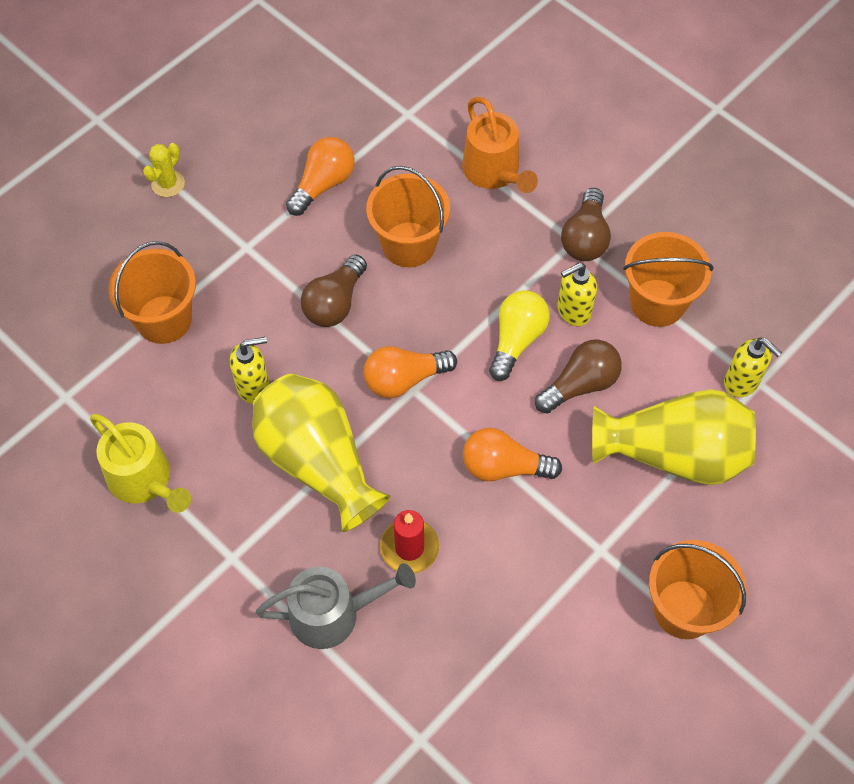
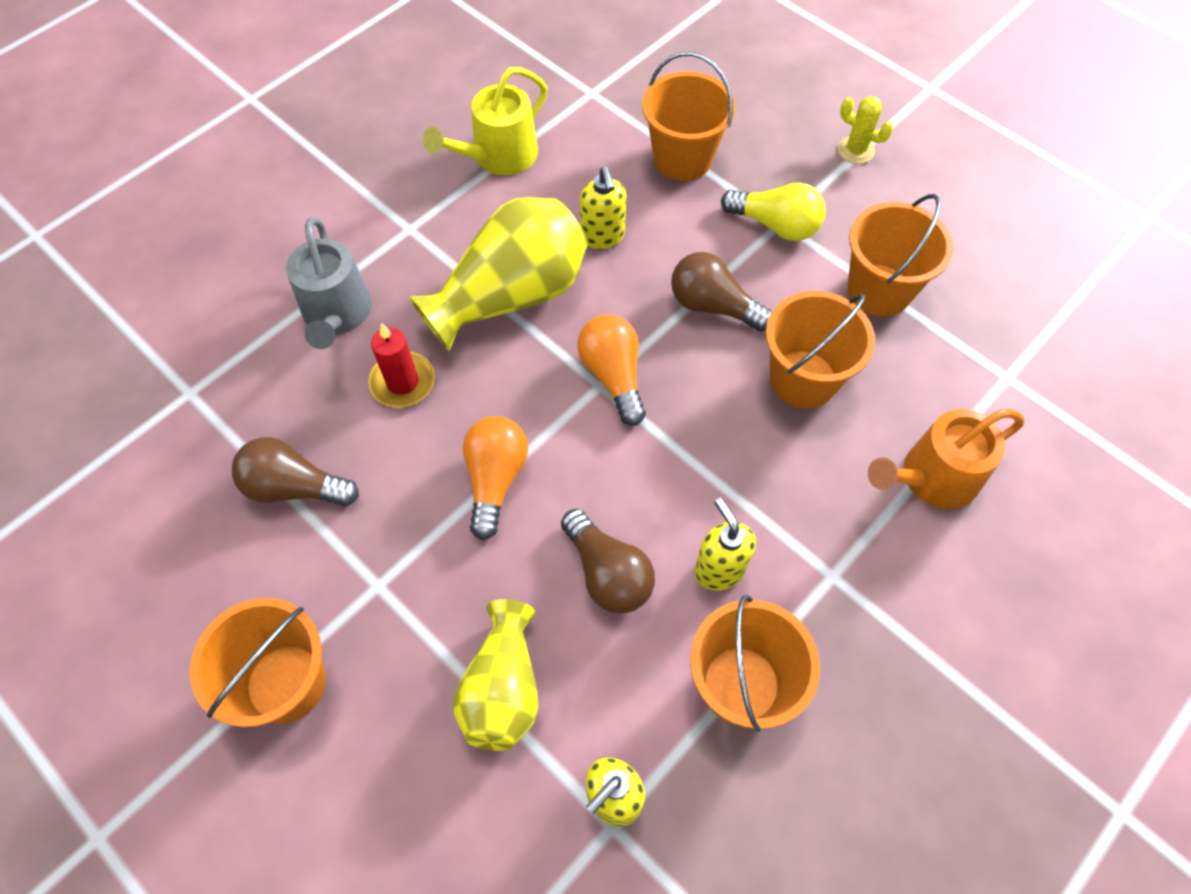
camera: 90 degrees right, 0 degrees up
orange light bulb [286,137,355,216] -> orange bucket [847,194,954,317]
yellow light bulb [489,290,550,381] -> yellow light bulb moved to [721,183,826,241]
brown light bulb [561,188,611,261] -> brown light bulb moved to [232,437,359,507]
yellow vase [592,389,756,485] -> yellow vase [453,599,538,751], size x0.65

